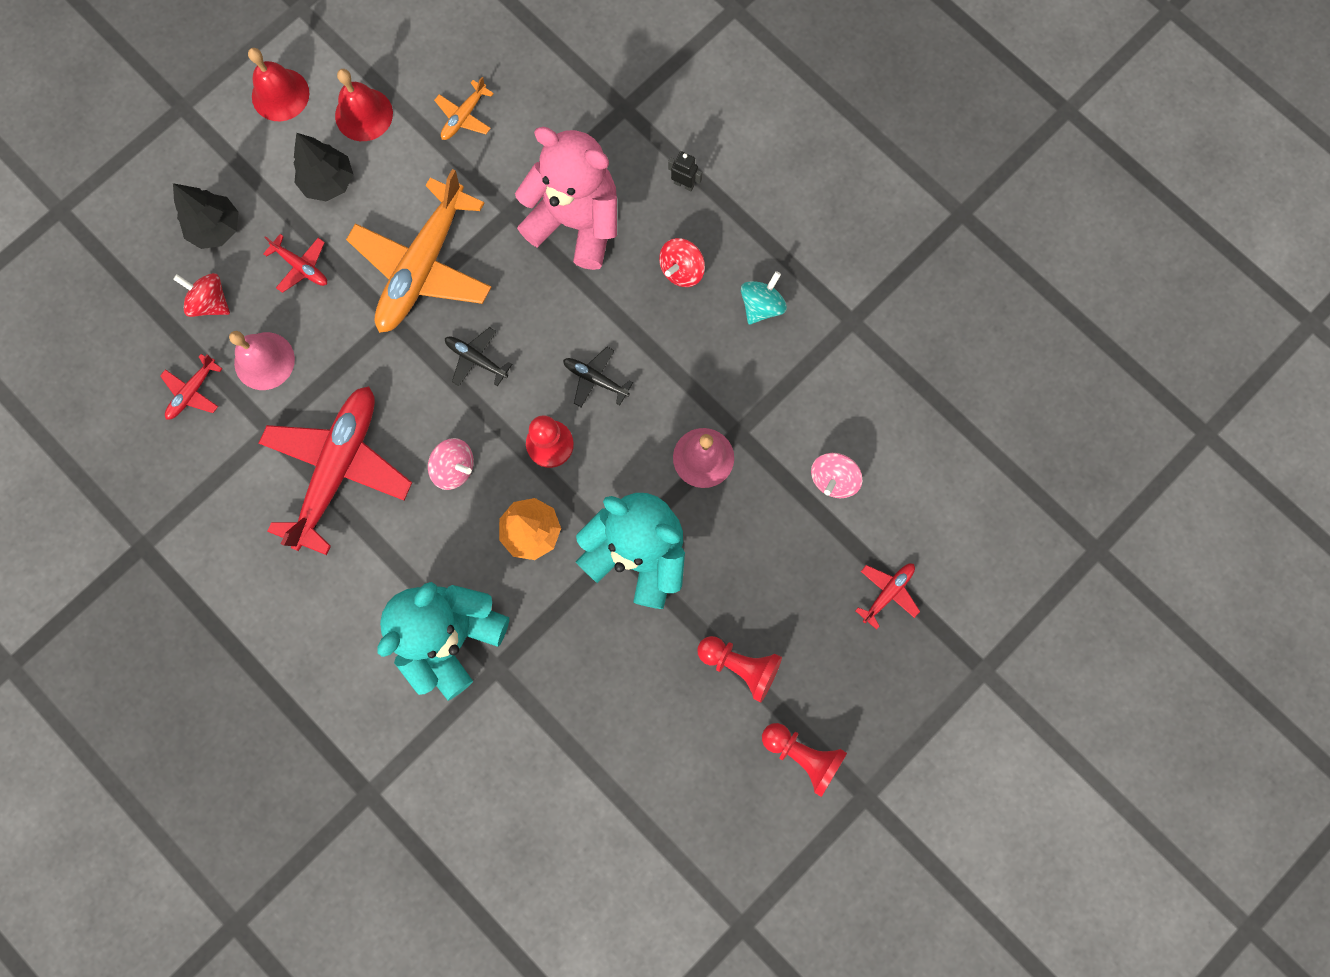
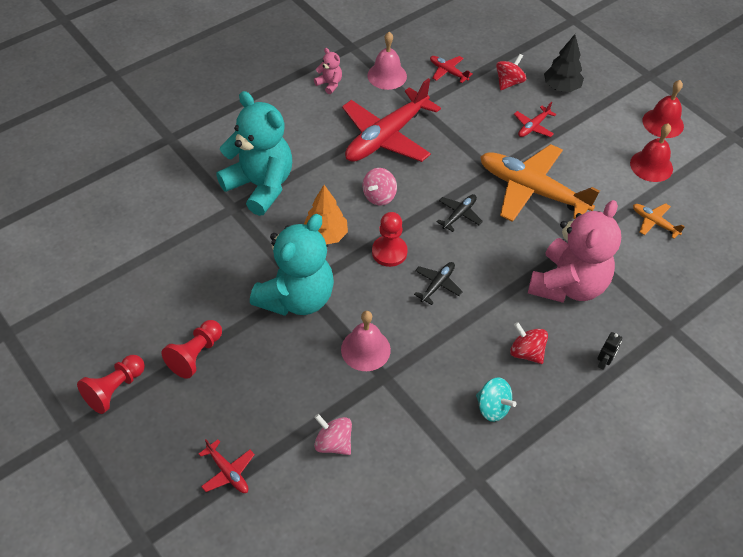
camera: 95 degrees right, 25 degrees down
pink bell [229,331,295,390] -> pink bell moved to [367,32,407,90]
red plane [259,386,412,555] -> red plane turned 105 degrees clockwise [342,78,441,162]
black tree [294,133,353,202] -> none
none -> pink teddy bear [314,48,342,94]

